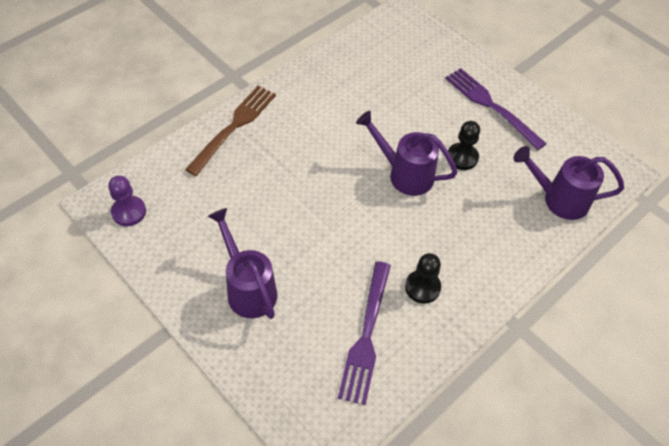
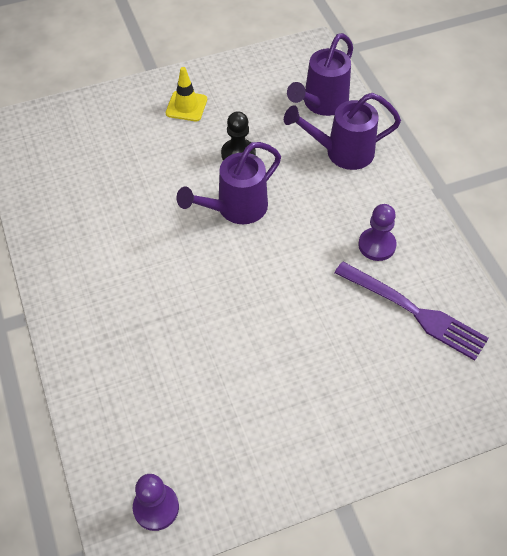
camera: 65 degrees left, 0 degrees up
brown fork [185,86,276,176] -> none
purple watering can [208,208,278,319] -> purple watering can moved to [284,93,401,170]
black pawn [405,253,441,304] -> purple pawn [358,204,397,261]
purple fork [445,68,547,150] -> yellow traffic cone [166,67,207,121]

